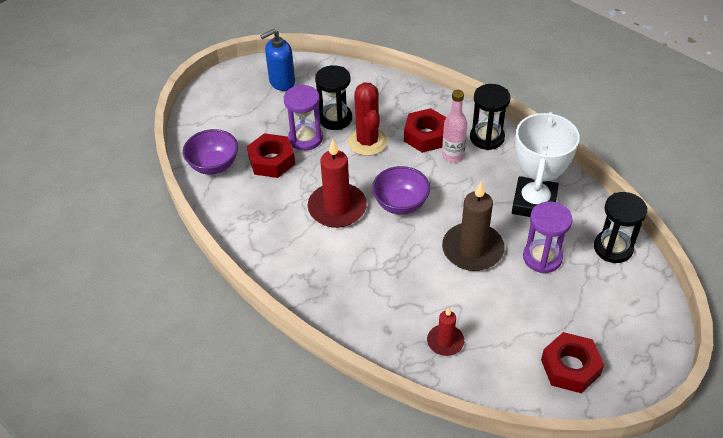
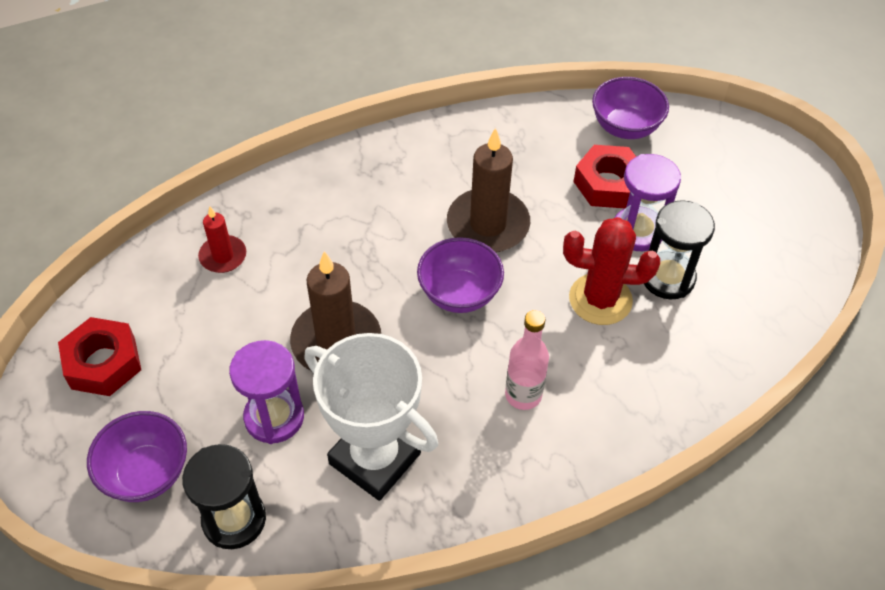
camera: 110 degrees right, 5 degrees up
blue soap dispenser [260,29,295,91] -> none
red candle [308,139,367,228] -> brown candle [447,128,530,252]
red nut [404,108,446,153] -> none
black hourglass [470,84,510,150] -> none
none -> purple bowl [87,411,187,502]

